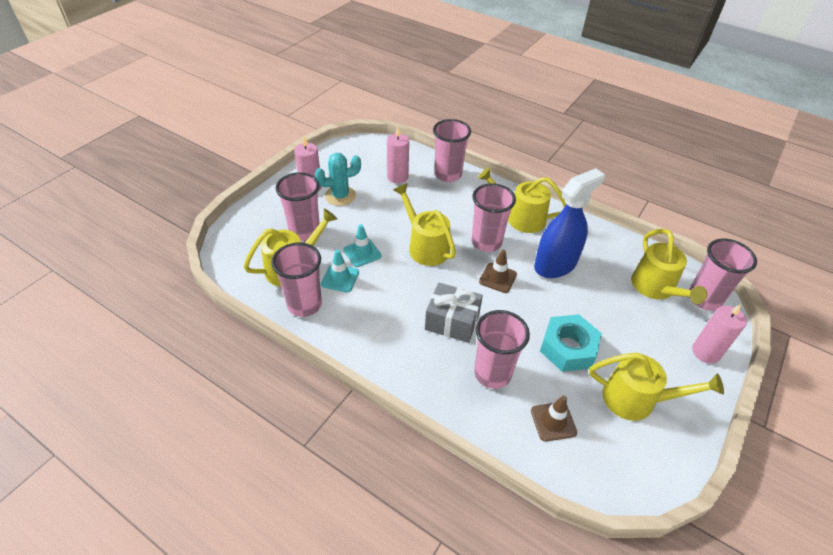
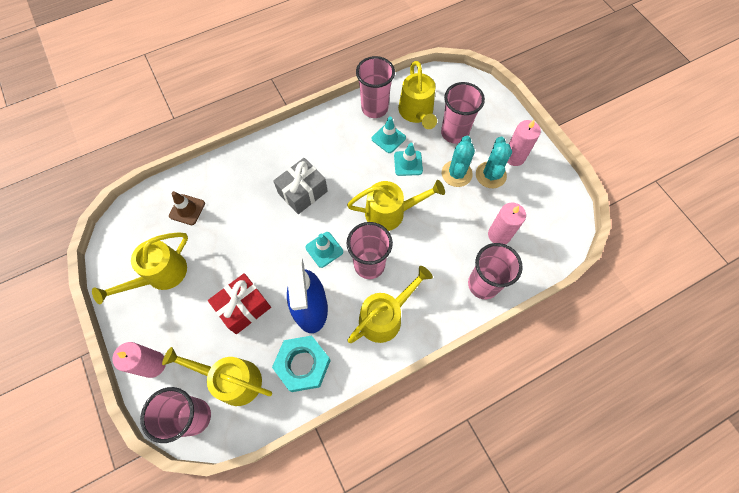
camera: 120 degrees right, 20 degrees up
pink cup [474,310,530,389] -> none
brown traffic cone [479,250,517,293] -> turquoise traffic cone [305,232,343,268]
turquoise nut [540,314,602,372] -> turquoise nut moved to [272,336,331,392]
none -> red gift [208,273,271,334]
none -> turquoise cactus [442,136,475,187]

